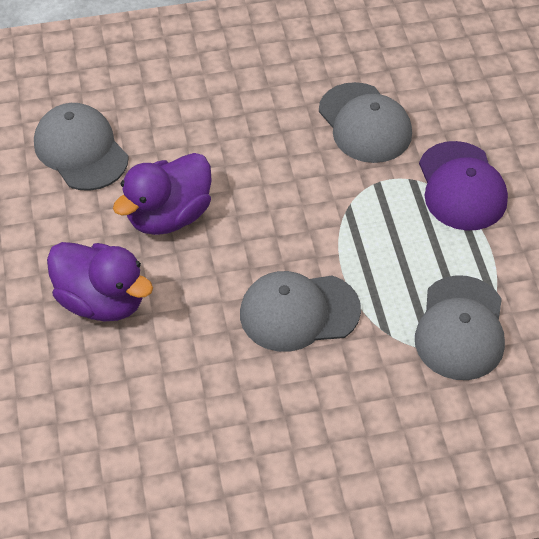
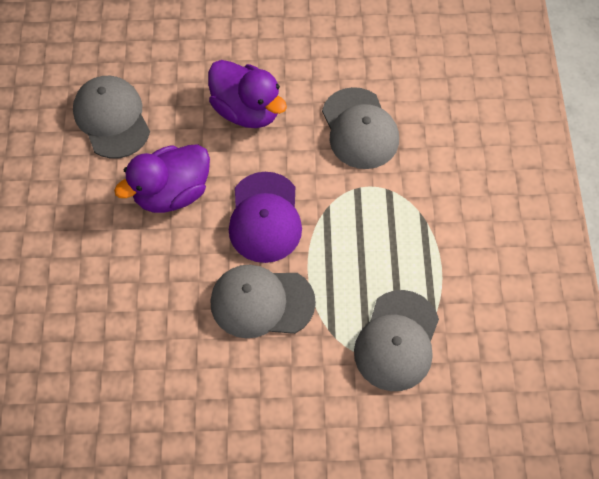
camera: 10 degrees right, 10 degrees up
purple duck [47,242,153,321] -> purple duck moved to [208,60,287,128]
purple cap [419,141,508,231] -> purple cap moved to [229,172,302,263]

